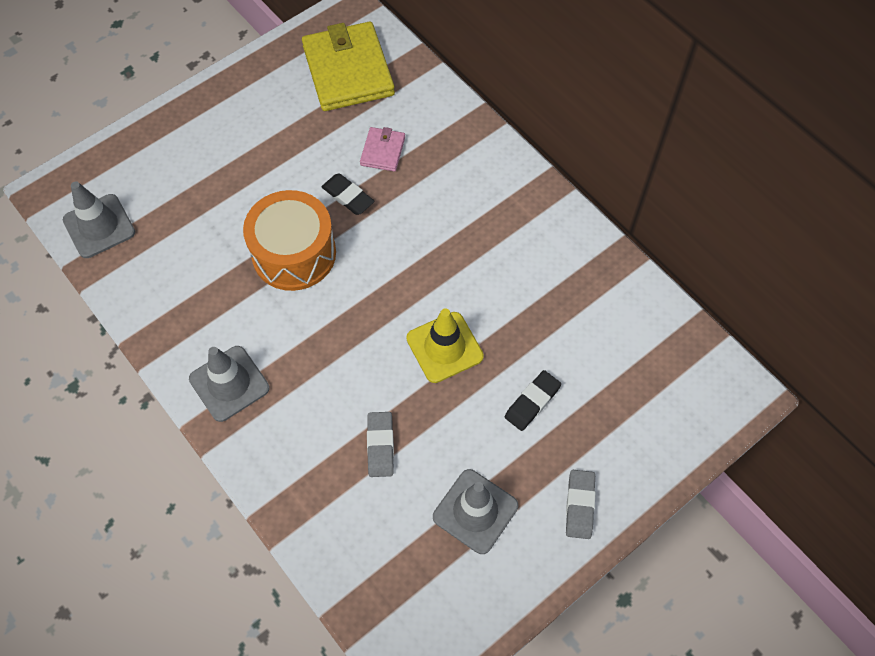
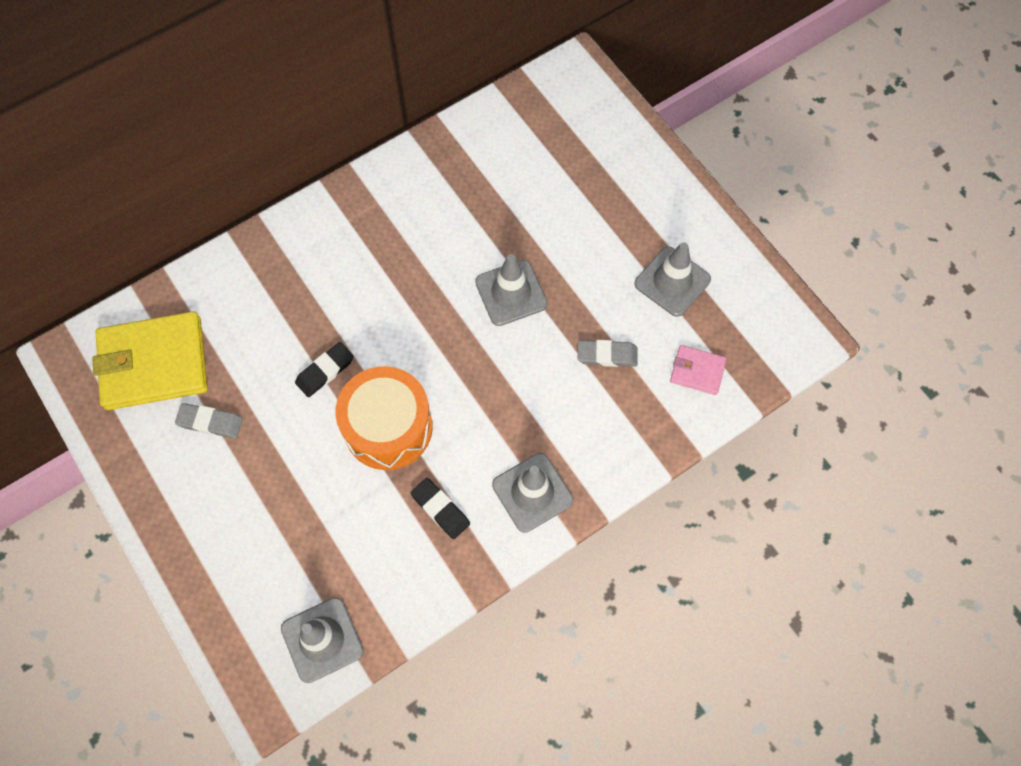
camera: 85 degrees left, 5 degrees up
pink wallet [360,127,405,172] -> pink wallet moved to [670,345,727,395]
yellow traffic cone [406,308,484,383] -> grey traffic cone [475,254,547,326]
black eraser [505,370,561,431] -> black eraser moved to [410,478,470,539]
grey eraser [566,470,596,539] -> grey eraser moved to [175,403,243,438]

